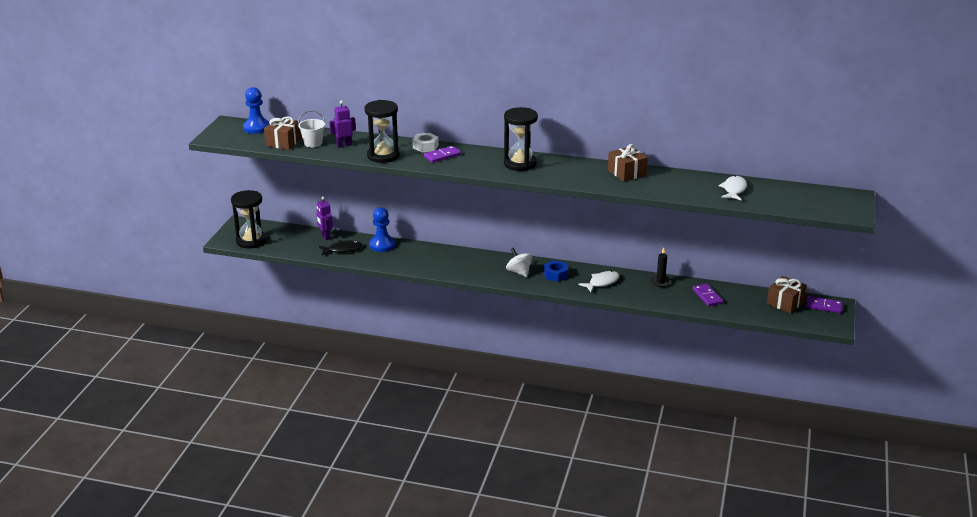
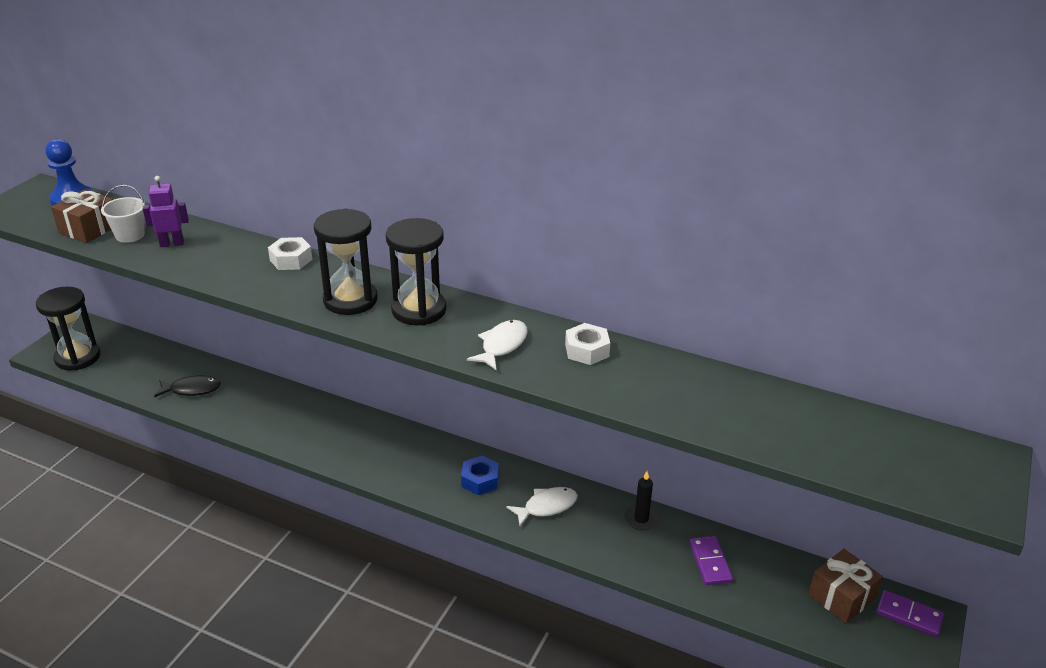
camera: 10 degrees right, 5 degrees up
purple robot [316,197,333,240] -> none
black hourglass [365,100,400,163] -> black hourglass moved to [314,208,378,315]
blue pawn [369,207,395,252] -> none
purple domino [424,146,461,163] -> none
white spinning top [506,248,532,277] -> none
brown gift [608,144,648,182] -> white nut [565,323,610,365]
white fish [719,176,747,201] -> white fish moved to [467,320,528,370]

